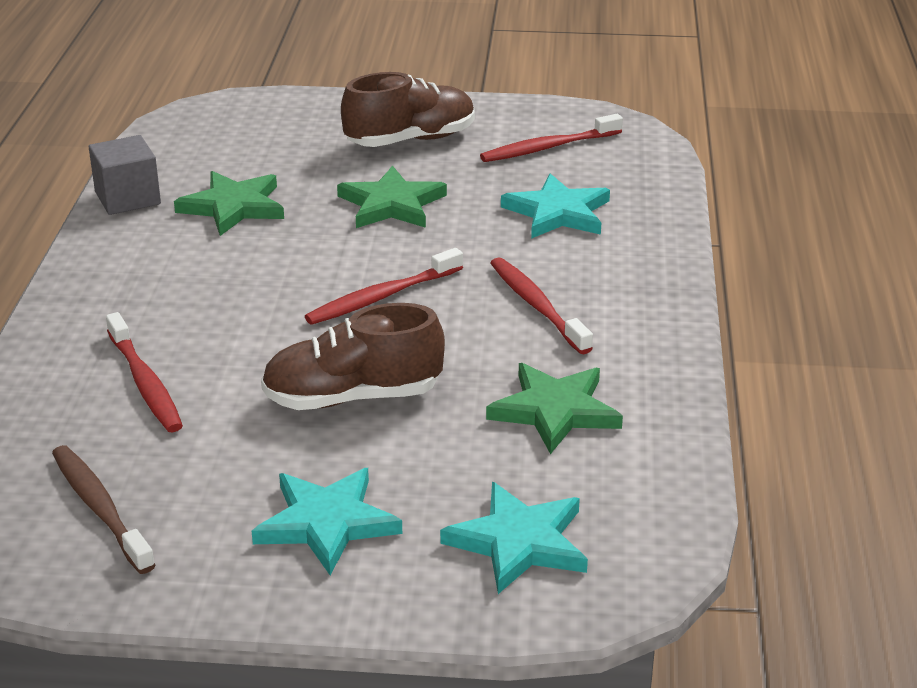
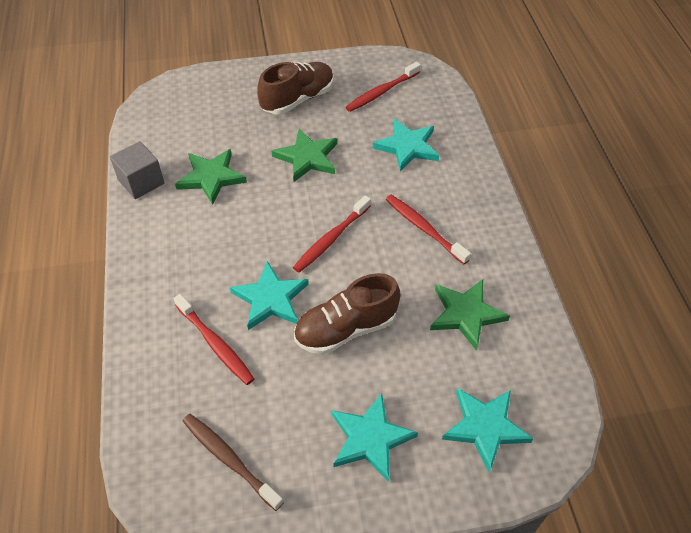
camera: 15 degrees left, 20 degrees up
none -> turquoise star [230,261,309,330]

